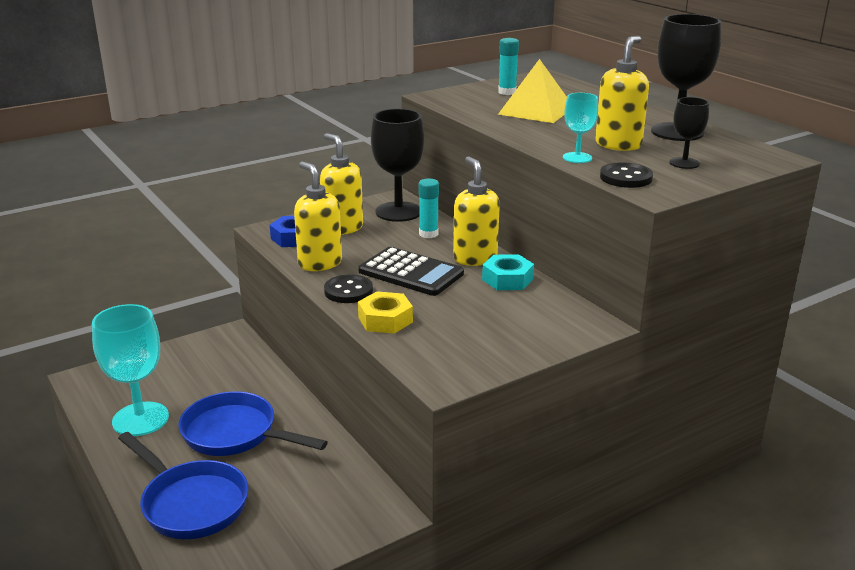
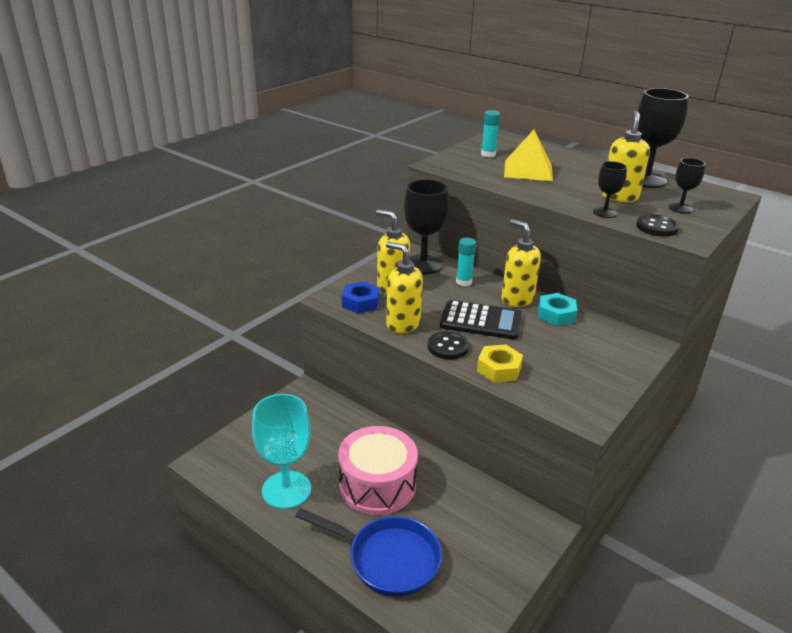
camera: 20 degrees left, 5 degrees up
blue pan [178,391,328,456] -> pink drum [338,426,418,515]
turquoise goblet [563,93,598,163] -> black goblet [593,161,627,218]

